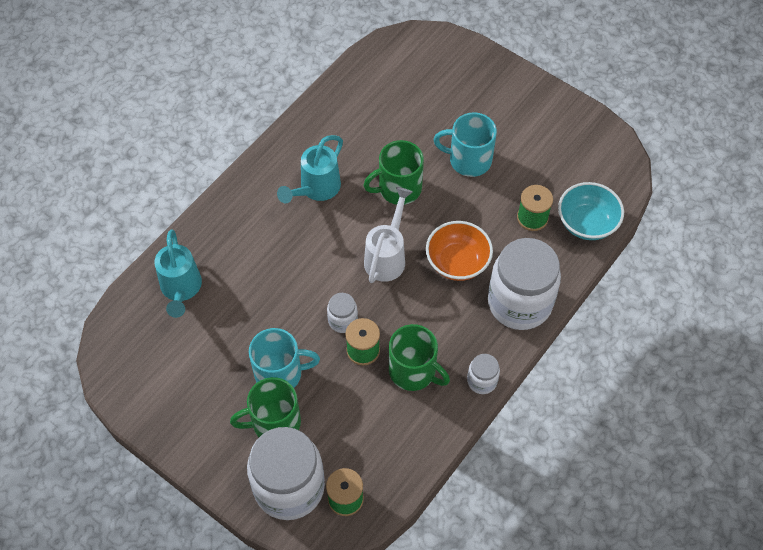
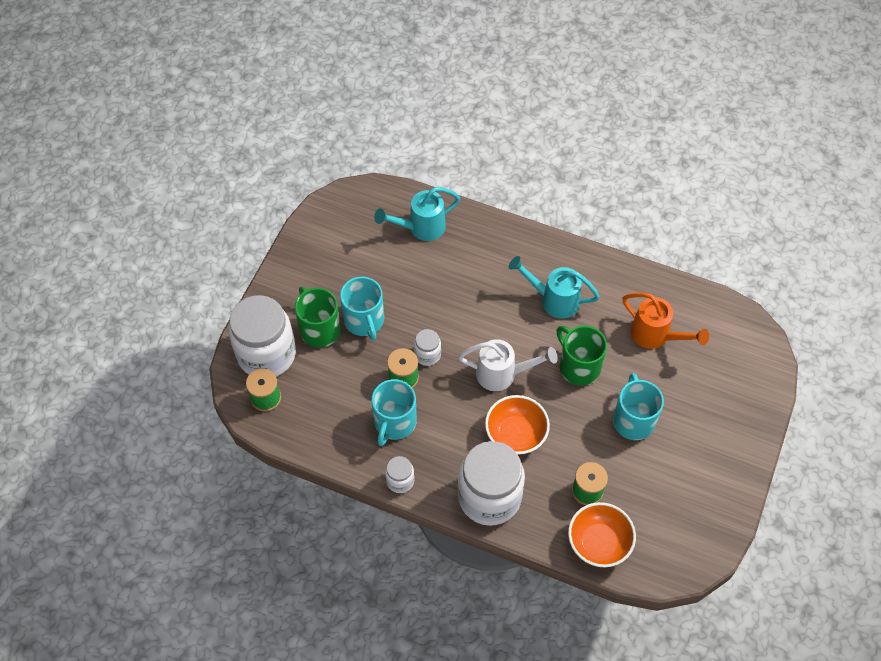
camera: 75 degrees right, 0 degrees up
green mug [389,324,450,391] -> turquoise mug [371,379,417,446]
turquoise bowl [558,182,624,240] -> orange bowl [568,502,636,567]
none -> orange watering can [622,293,709,349]

